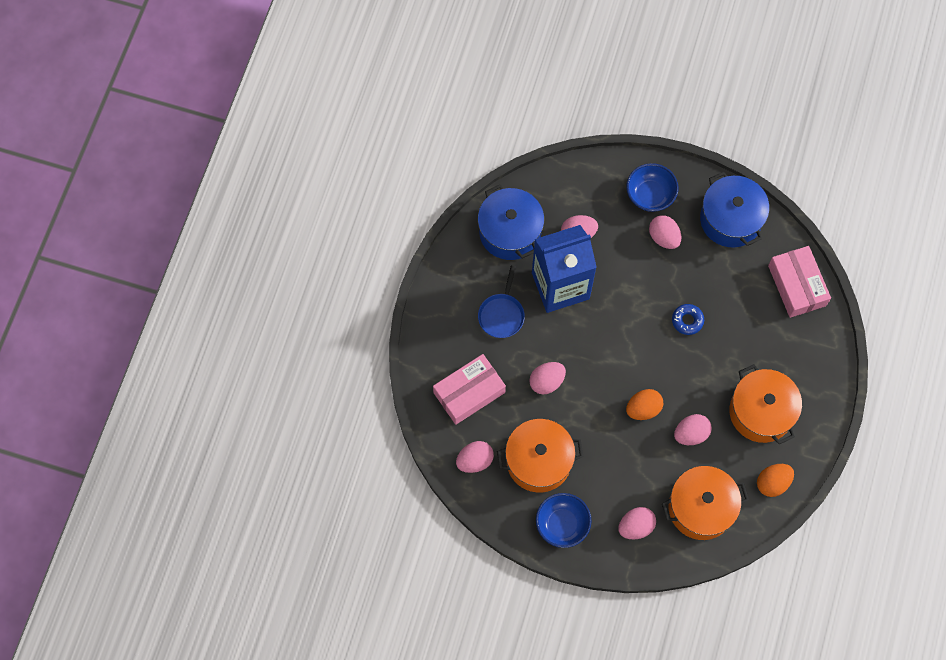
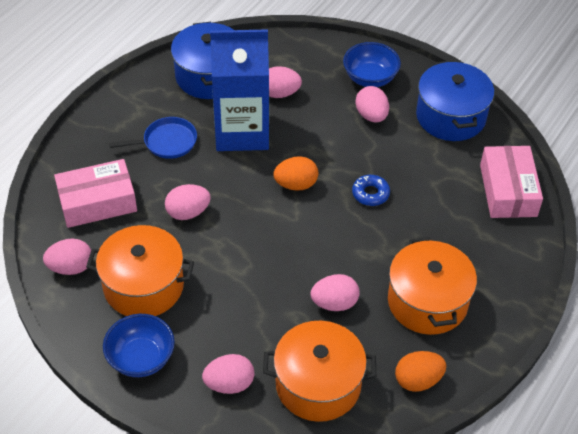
camera: 15 degrees right, 20 degrees down
blue pan [478,266,525,338] -> blue pan turned 135 degrees counterclockwise [109,117,197,159]
orange egg [626,389,664,420] -> orange egg moved to [273,156,318,191]

